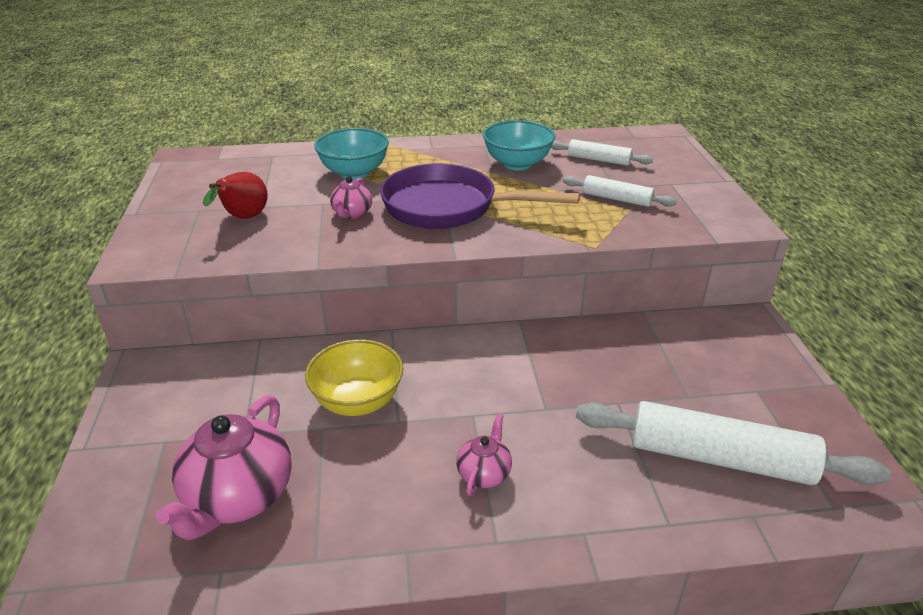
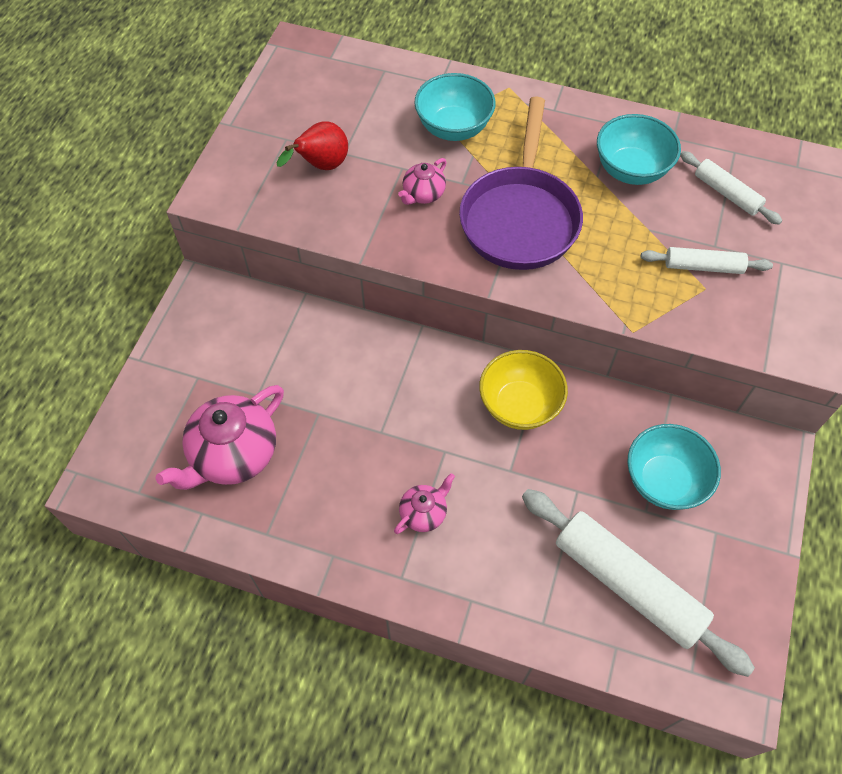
camera: 25 degrees right, 25 degrees up
yellow bowl [305,339,403,416] -> yellow bowl moved to [479,350,568,430]
purple pan [380,163,580,229] -> purple pan turned 120 degrees counterclockwise [459,96,583,270]
white rolling pin [563,175,677,207] -> white rolling pin turned 45 degrees counterclockwise [641,247,773,274]
none -> turquoise bowl [627,424,721,510]

